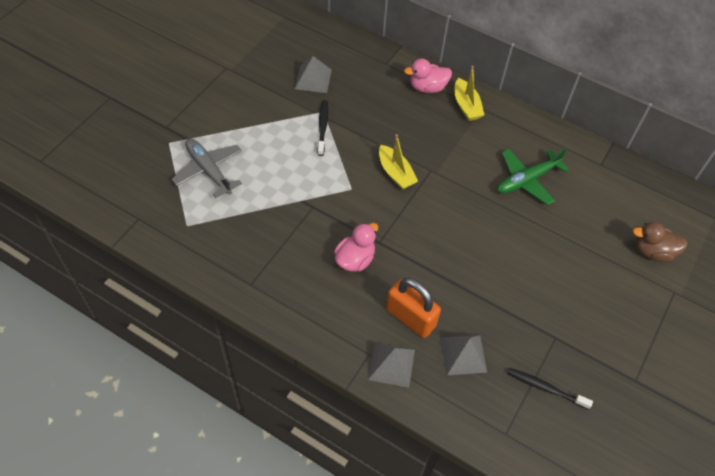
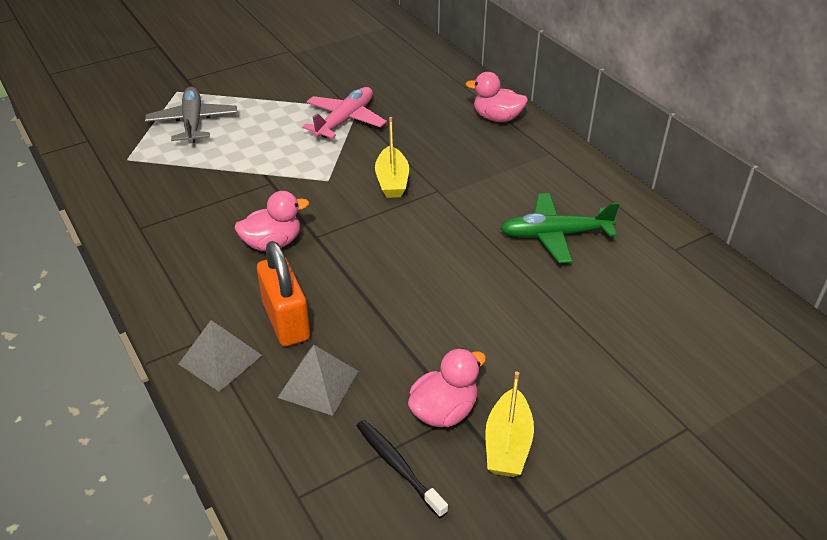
camera: 30 degrees right, 15 degrees down
grey pyramid [295,56,332,93] -> none
black toothbrush [317,100,328,156] -> pink plane [302,87,387,139]
yellow boat [454,66,484,121] -> yellow boat moved to [485,371,534,477]
brown duck [633,222,688,262] -> none
none -> pink duck [408,348,486,427]

